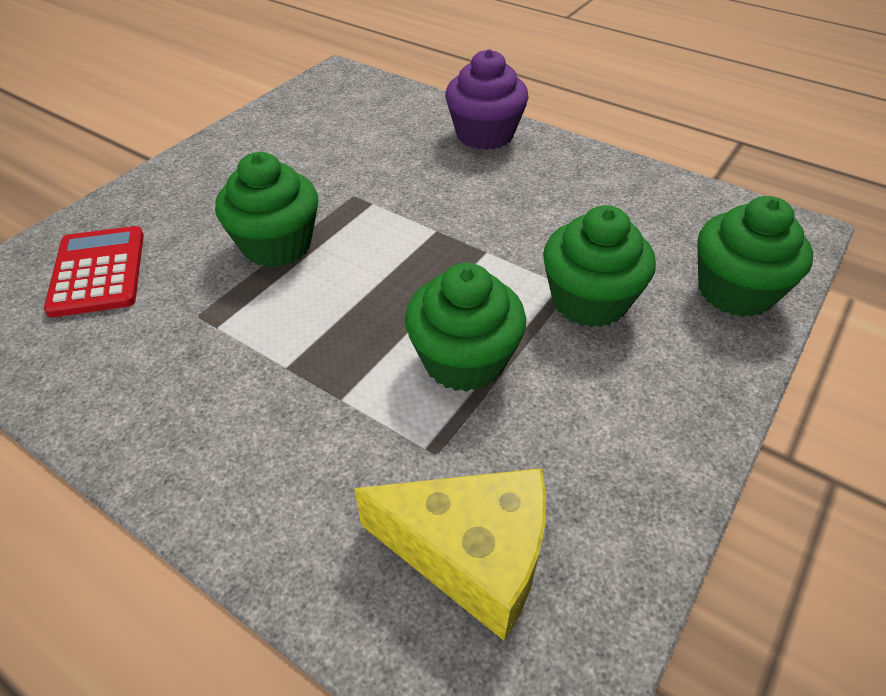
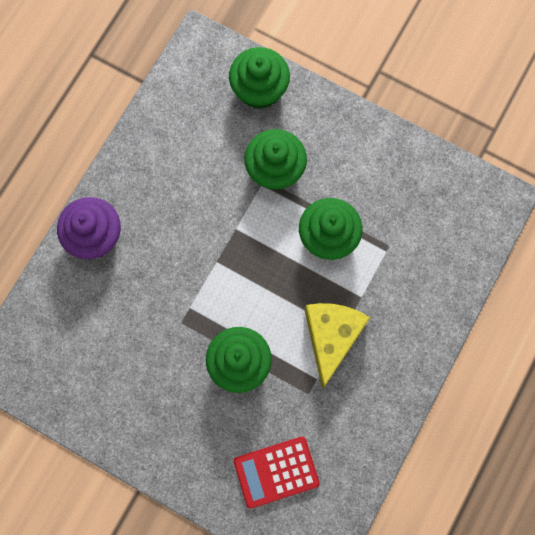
camera: 95 degrees left, 30 degrees up
yellow cheese [354,468,546,641] -> yellow cheese moved to [305,303,370,389]

